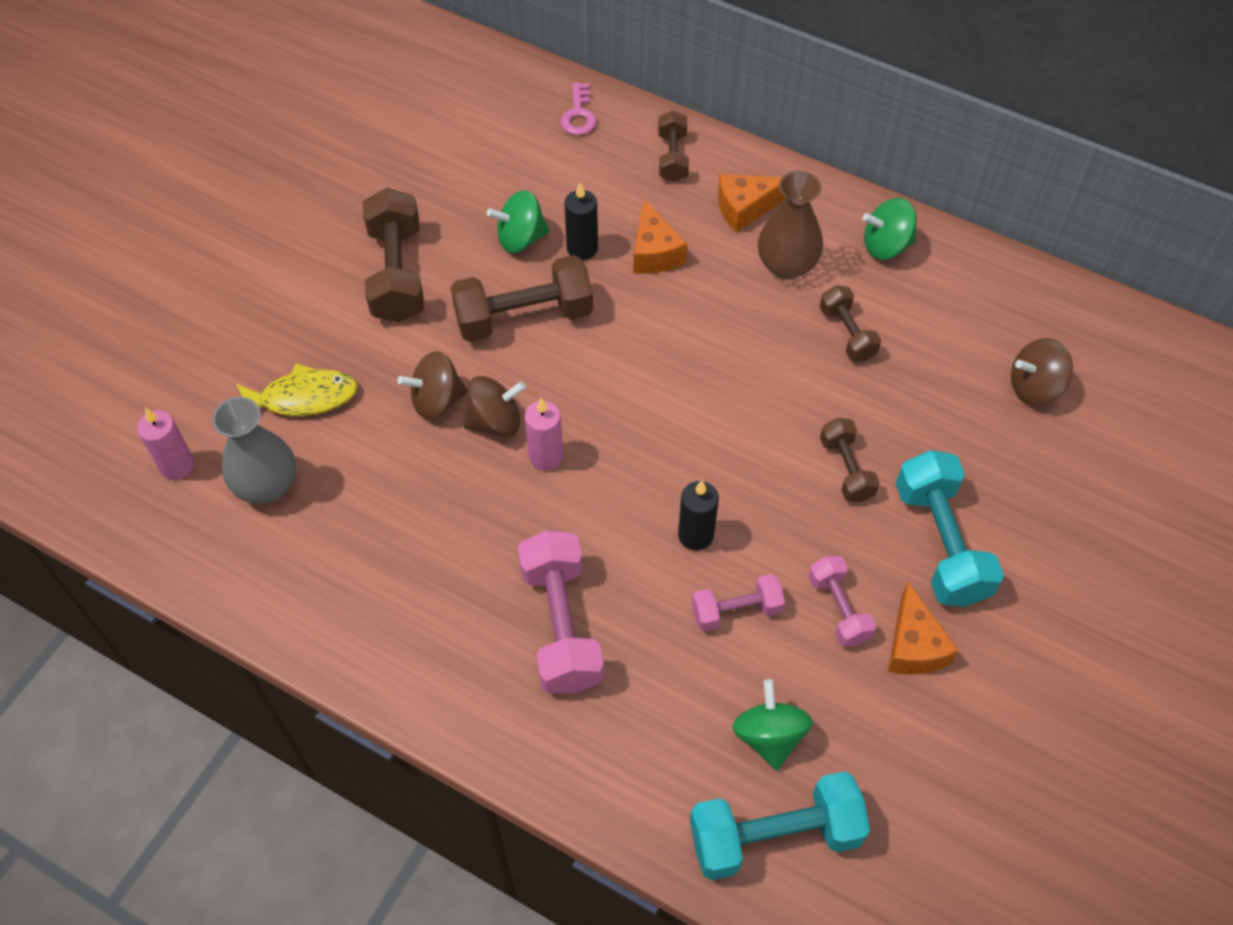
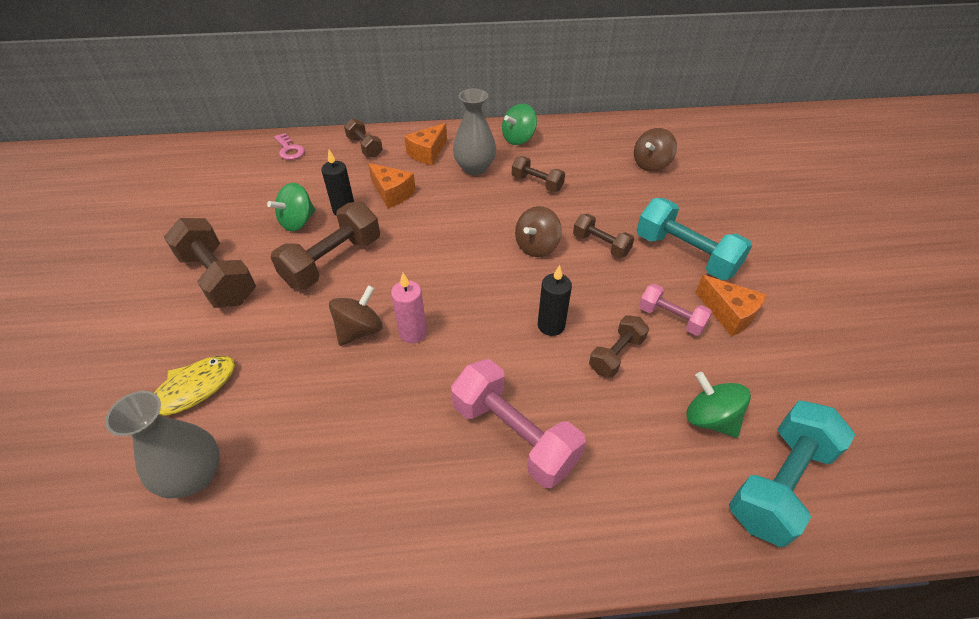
camera: 35 degrees left, 10 degrees down
pink candle [137,407,195,480] -> none
brown spinning top [397,351,468,420] -> brown spinning top moved to [515,206,562,257]
pink dumbbell [692,574,785,631] -> brown dumbbell [589,315,649,378]
brown vase [758,170,823,280] -> grey vase [453,89,496,175]

